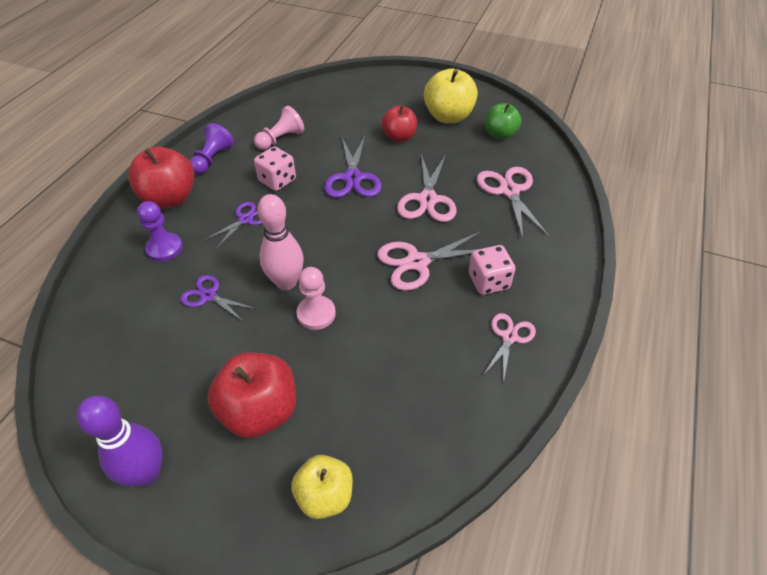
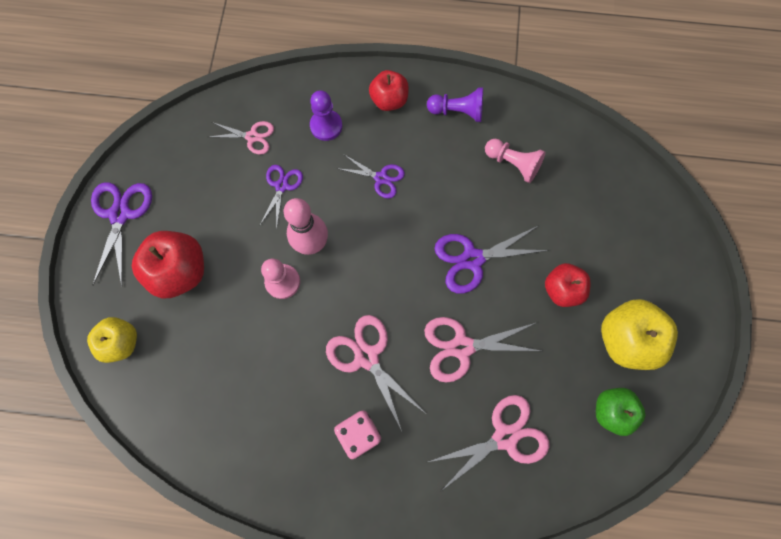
camera: 75 degrees right, 25 degrees up
purple bowling pin [77,396,163,486] -> purple scissors [91,182,152,287]
red apple [128,147,195,209] -> red apple [369,70,409,111], size x0.65
pink dice [254,146,296,191] -> none
pink scissors [483,313,536,383] -> pink scissors moved to [209,121,274,155]

